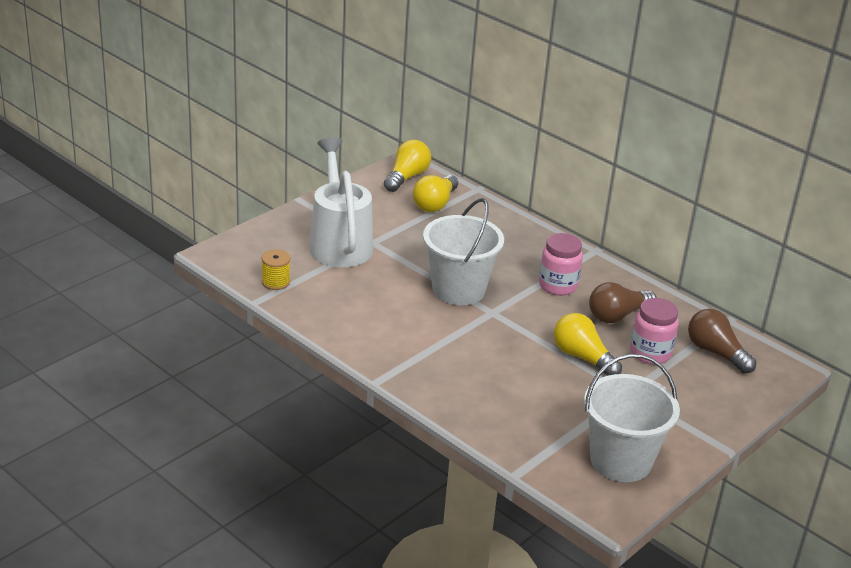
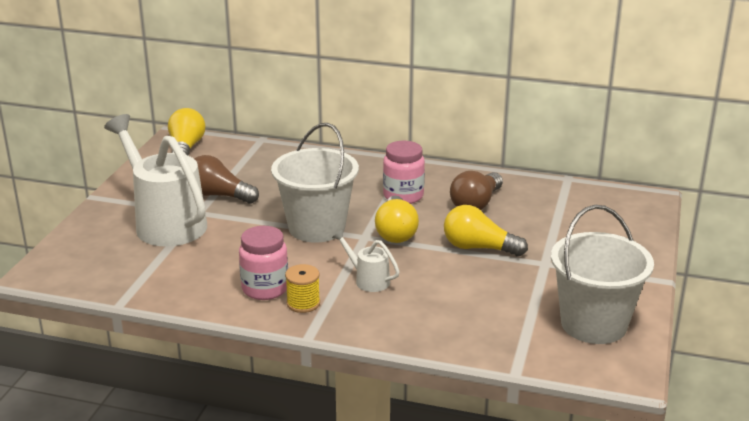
camera: 25 degrees left, 5 degrees down
yellow spool [262,249,290,290] -> yellow spool moved to [285,264,320,313]
yellow light bulb [413,175,458,212] -> yellow light bulb moved to [375,196,419,243]
pink jar [630,298,679,364] -> pink jar moved to [239,226,288,300]
brown light bulb [688,309,757,374] -> brown light bulb moved to [195,155,259,204]
none -> white watering can [332,229,400,292]

